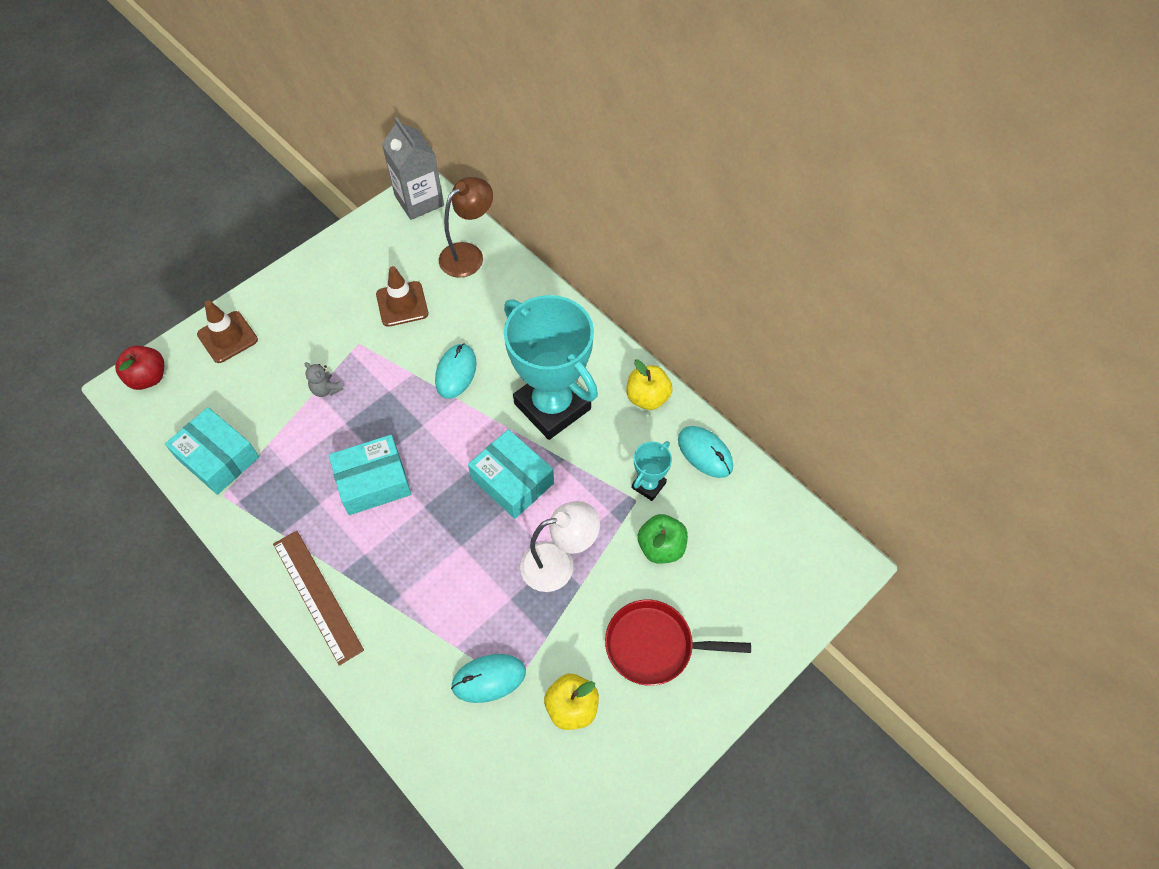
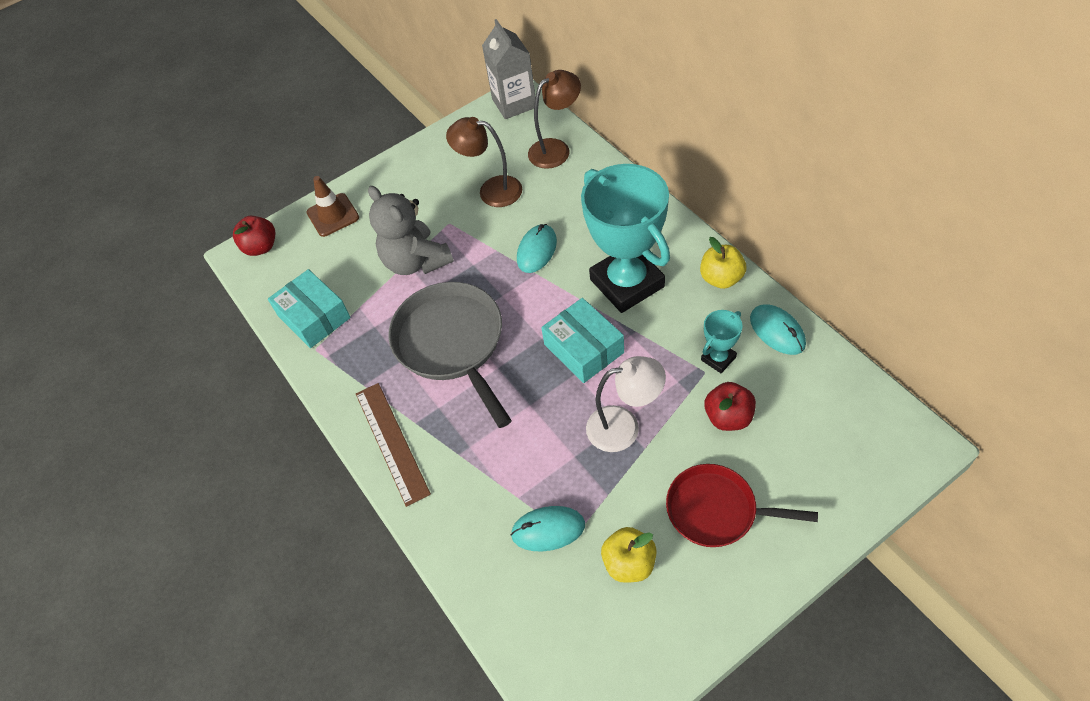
camera: 15 degrees right, 5 degrees down
grey teddy bear [304,362,343,397] -> grey teddy bear [368,186,454,275], size x2.39
turquoise box [329,435,411,515] -> grey pan [388,282,512,428]
brown traffic cone [376,266,428,327] -> brown lamp [446,117,522,207]
green apple [638,514,688,564] -> red apple [704,382,756,431]

